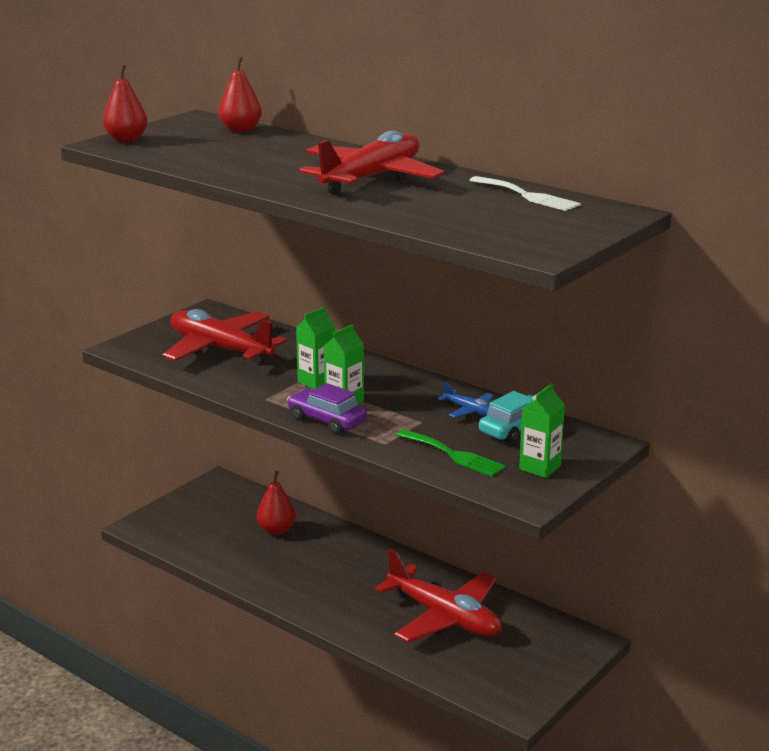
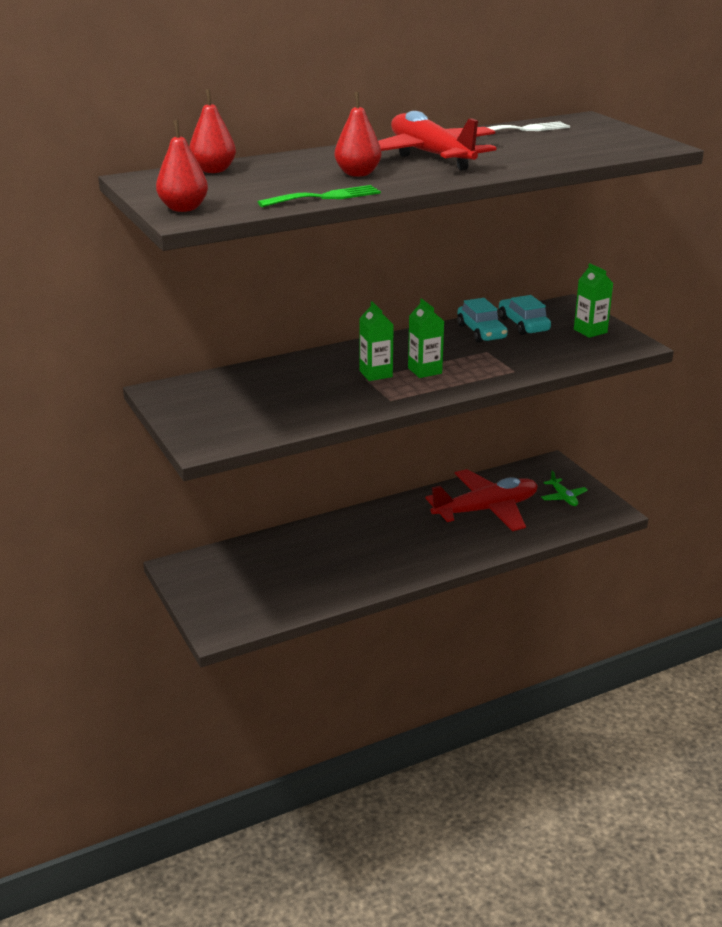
camera: 65 degrees left, 5 degrees up
red plane [163,309,287,364] -> none
red pear [257,471,296,535] -> red pear moved to [335,92,381,177]
purple car [287,383,367,434] -> none
green fork [396,429,506,477] -> green fork moved to [258,185,381,207]
blue plane [438,381,494,418] -> turquoise car [457,298,508,343]
none -> green plane [541,470,588,506]

